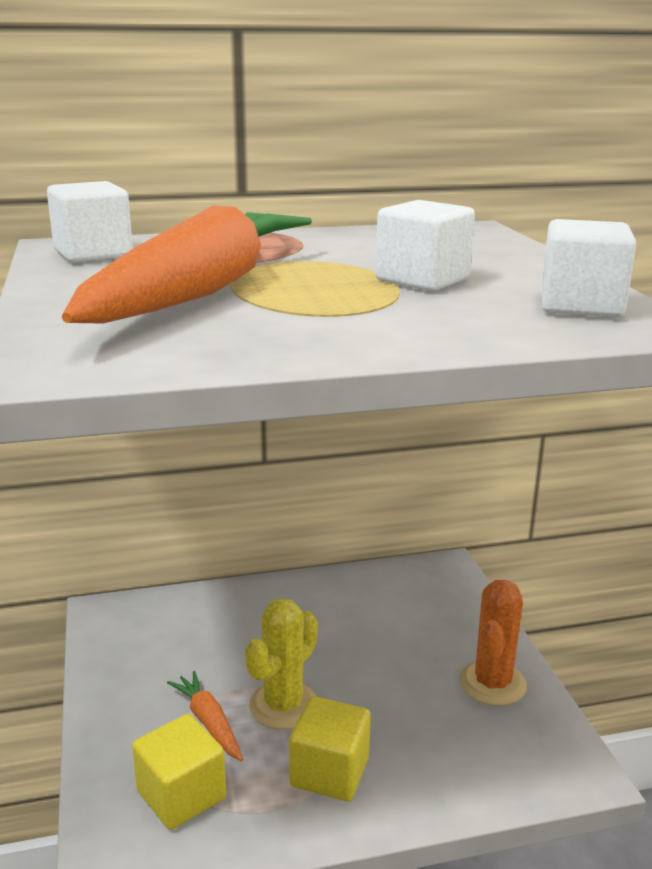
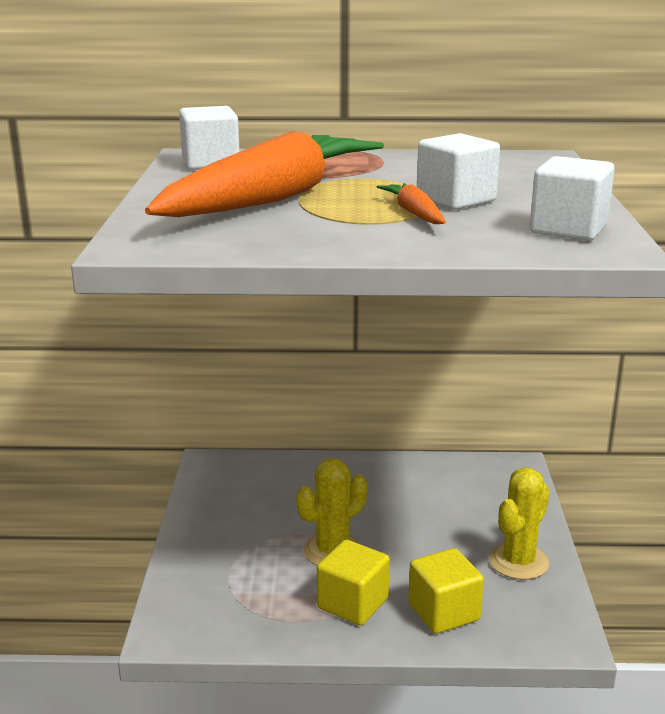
camera: 15 degrees right, 0 degrees up
yellow cube [132,714,226,830] -> yellow cube moved to [408,548,484,634]
orange carrot [167,671,243,761] -> orange carrot moved to [377,183,446,224]
orange cactus [459,580,527,706] -> yellow cactus [489,467,549,580]

